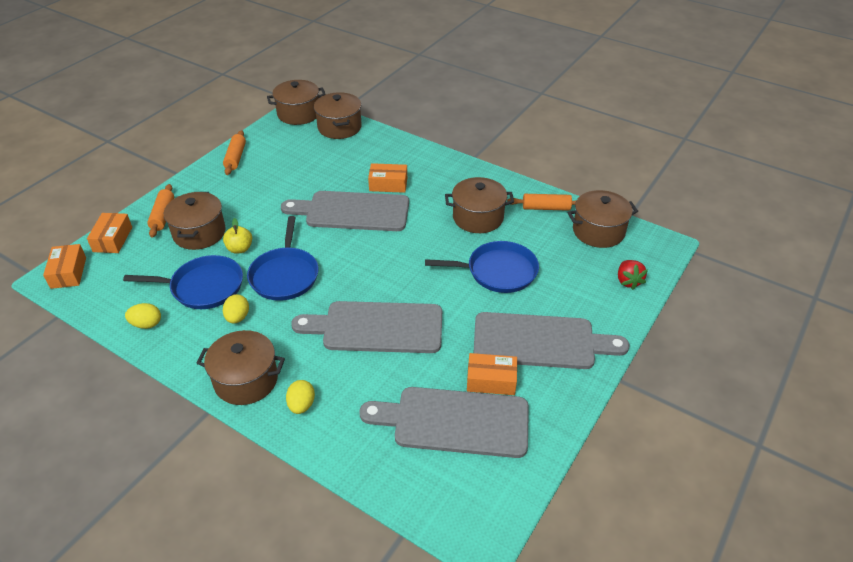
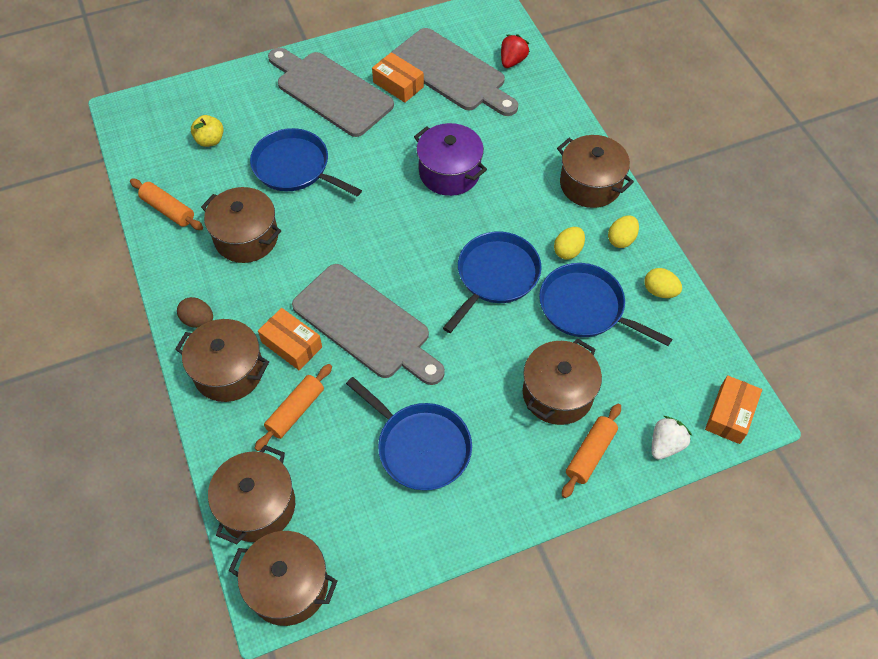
camera: 145 degrees left, 15 degrees up
orange box [87,213,132,253] -> white strawberry [652,416,692,460]
orange rolling pin [223,130,246,175] -> orange rolling pin moved to [255,364,332,451]
yellow apple [223,218,252,254] -> yellow apple moved to [191,115,224,147]
yellow egg [286,380,315,414] -> yellow egg moved to [608,216,639,248]
grey cutting board [291,301,442,353] -> purple pot [414,123,487,196]
brown pot [567,190,638,248] -> brown pot moved to [175,319,269,402]
red strawberry [618,260,648,290] -> red strawberry moved to [501,34,530,68]
none -> brown egg [177,297,213,328]
none -> blue pan [346,377,472,491]

